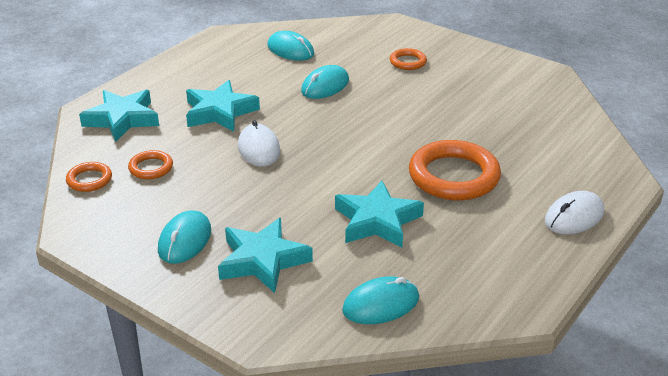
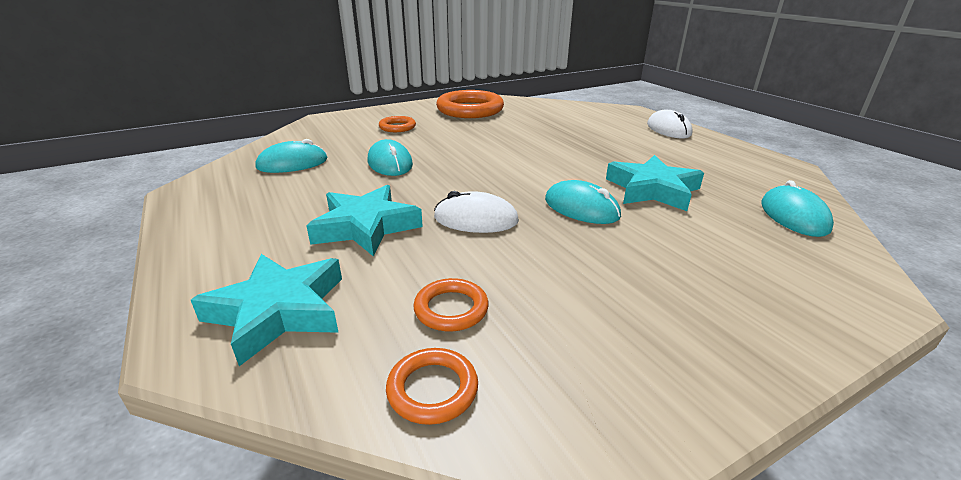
camera: 65 degrees left, 5 degrees down
turquoise mouse [158,211,211,264] -> turquoise mouse moved to [545,180,621,224]
turquoise star [218,218,313,293] -> none
orange ring [409,140,501,200] -> orange ring moved to [436,90,504,118]

